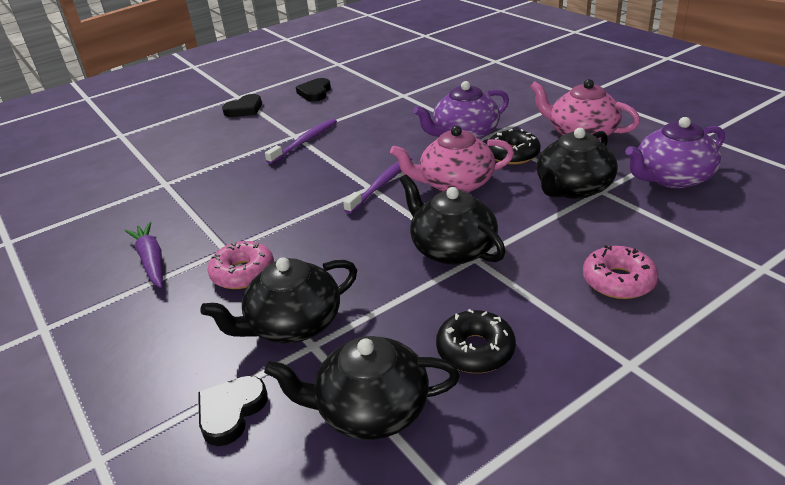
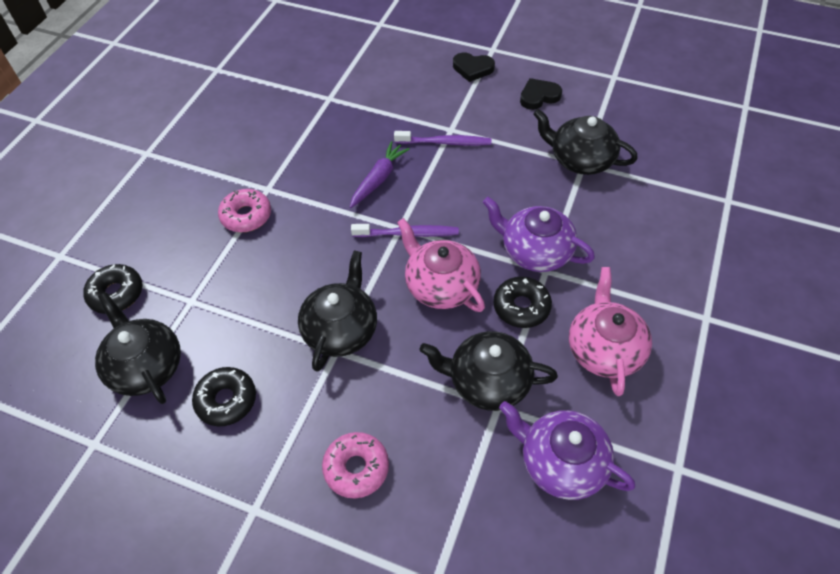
camera: 55 degrees right, 20 degrees up
purple carrot [125,222,163,288] -> purple carrot moved to [350,141,410,208]
black heart [198,376,268,446] -> black donut [83,264,143,314]
black teapot [200,257,357,343] -> black teapot moved to [533,109,638,175]

